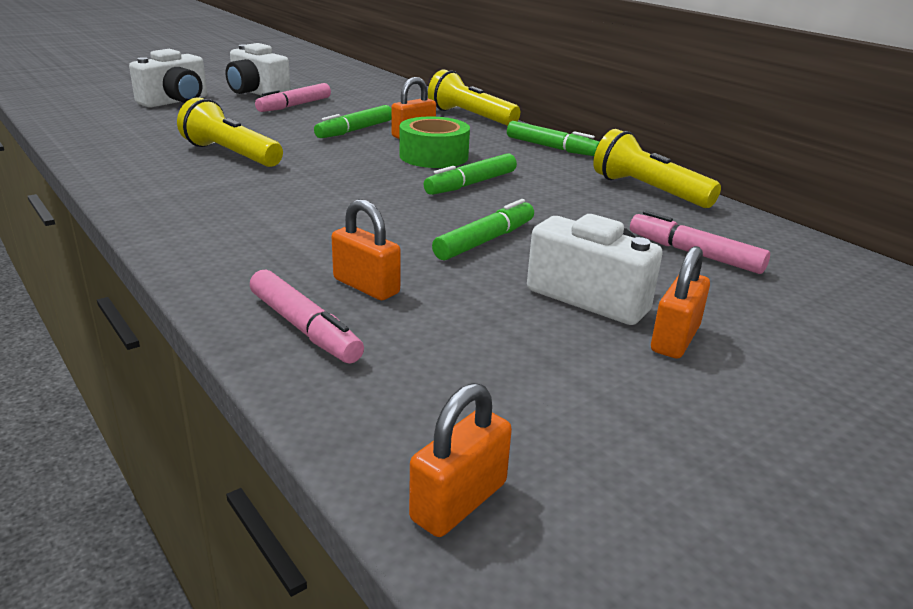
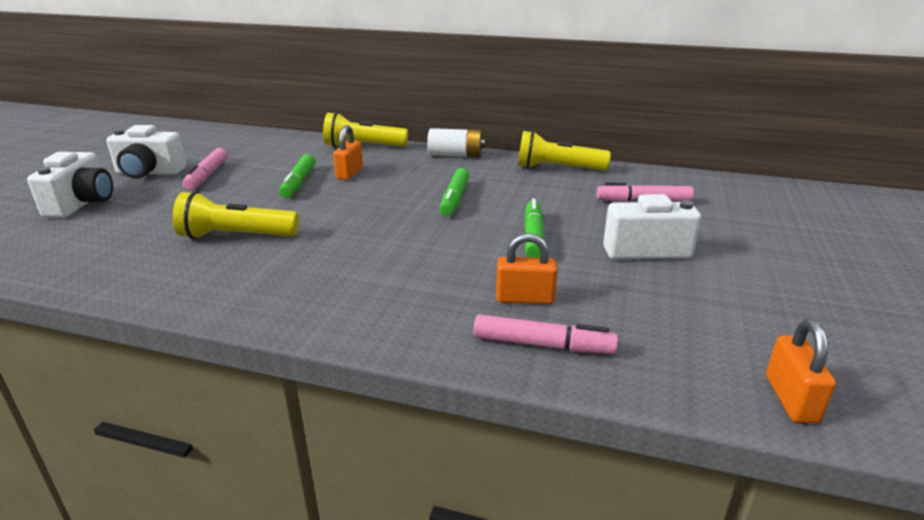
camera: 35 degrees left, 0 degrees up
green tape [399,117,470,168] -> none
green marker [507,121,600,156] -> white battery [427,128,485,157]
orange padlock [651,246,710,358] -> none

